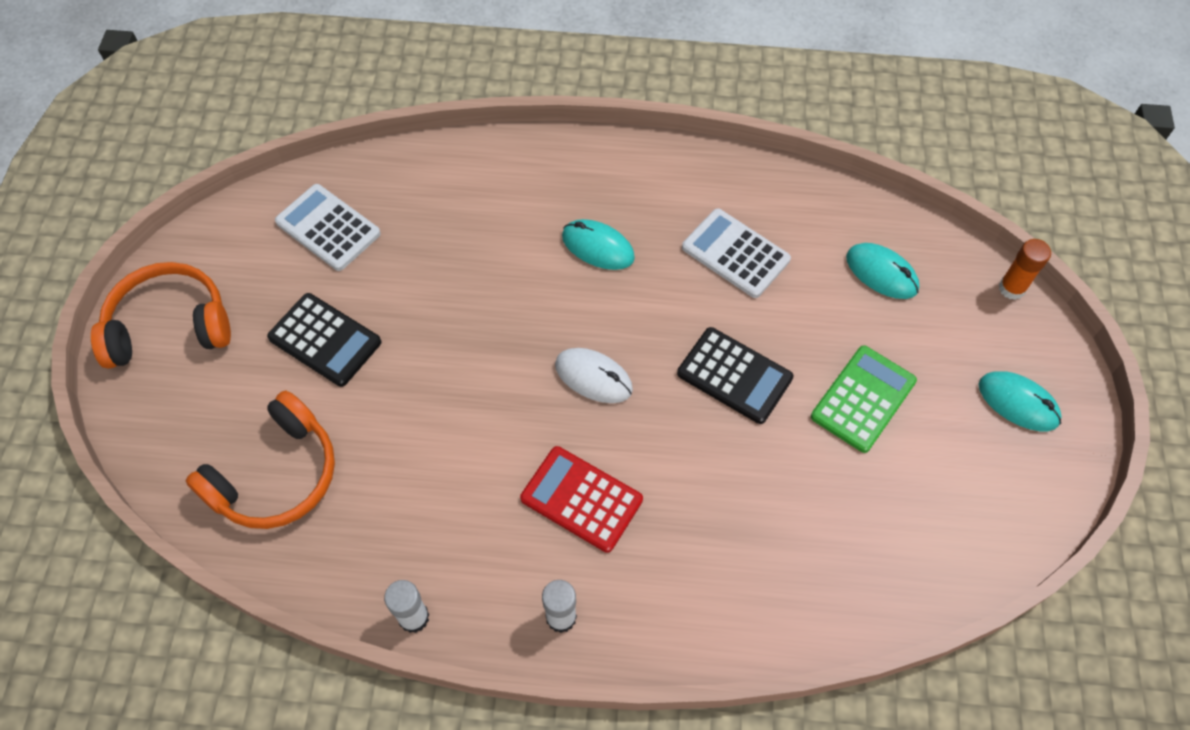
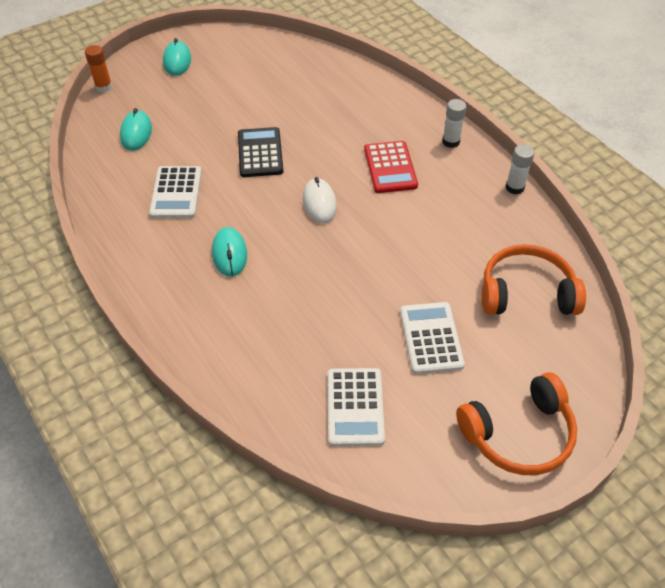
camera: 130 degrees left, 10 degrees down
orange headphones [91,262,231,369] -> orange headphones turned 60 degrees counterclockwise [456,372,577,475]
black calculator [267,293,382,387] -> white calculator [400,302,465,374]
green calculator [811,345,917,453] -> none

